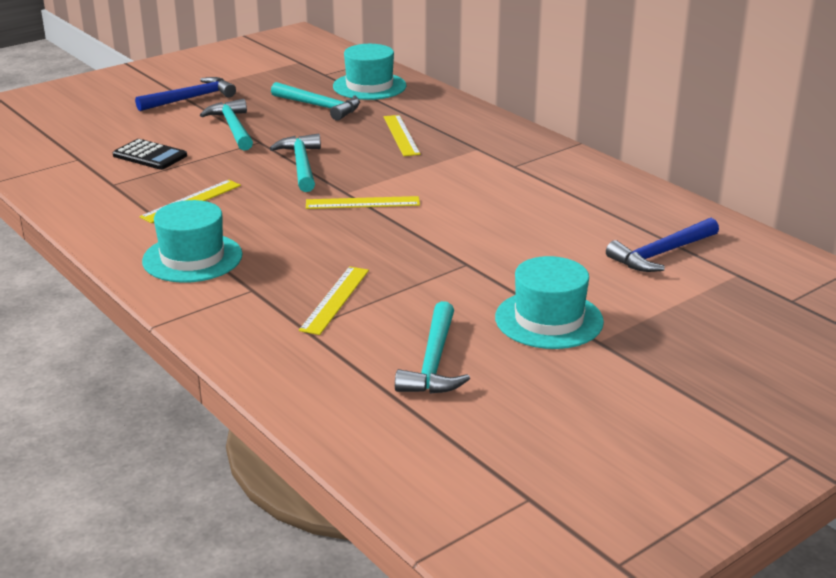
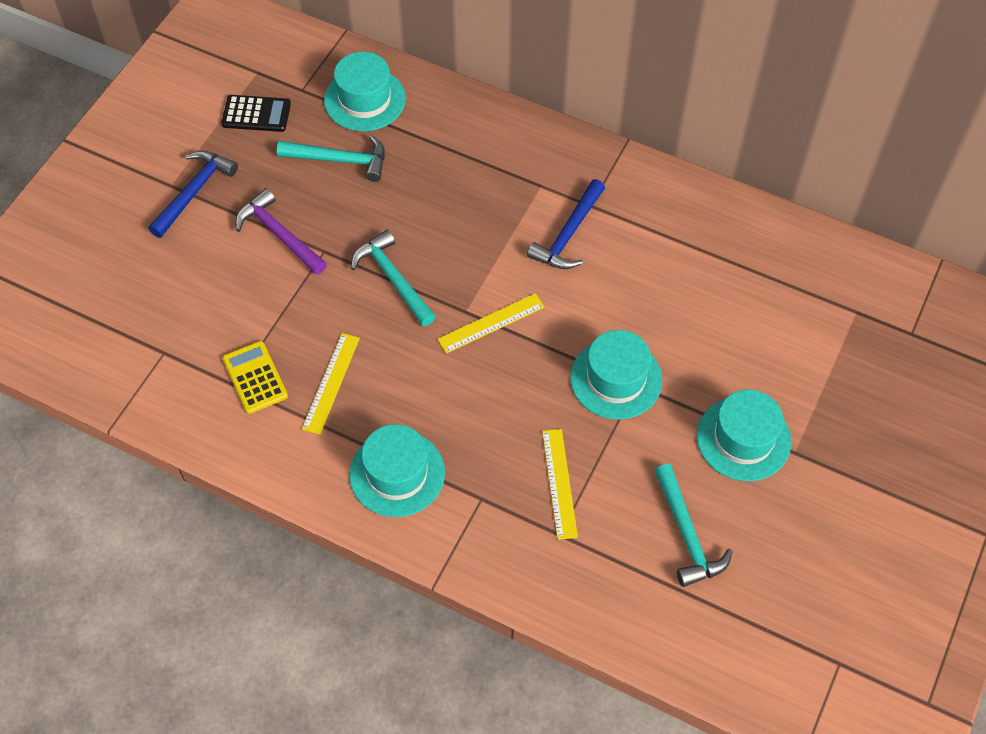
camera: 25 degrees left, 30 degrees up
black calculator [113,139,187,170] -> black calculator moved to [221,95,291,132]
turquoise hammer [200,99,253,151] -> purple hammer [235,188,327,275]
yellow ruler [384,115,421,156] -> none
blue hammer [606,218,719,272] -> blue hammer moved to [527,179,605,269]
none -> yellow calculator [223,341,288,414]
none -> turquoise hat [570,330,662,420]

